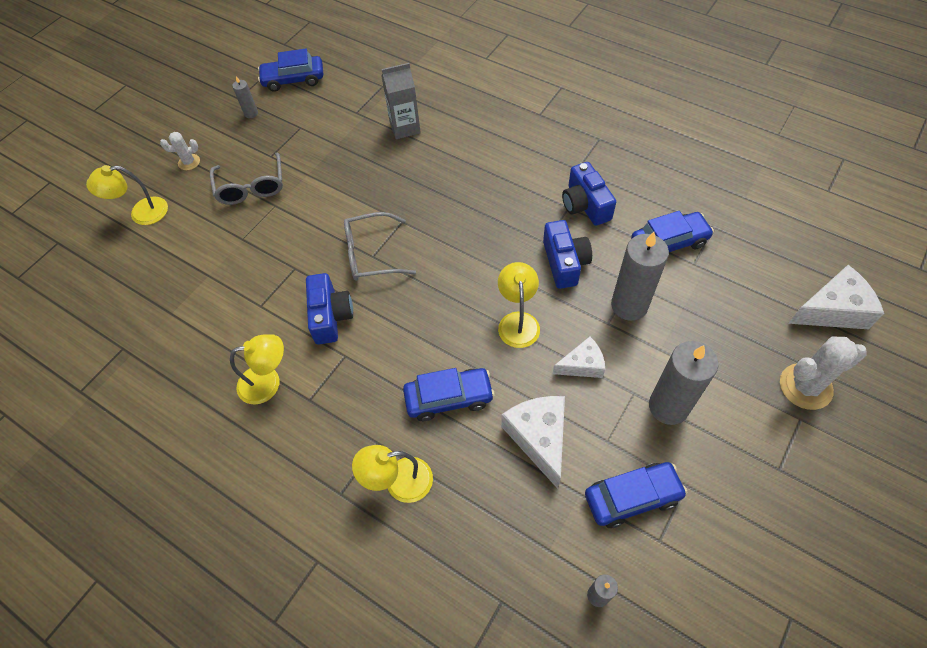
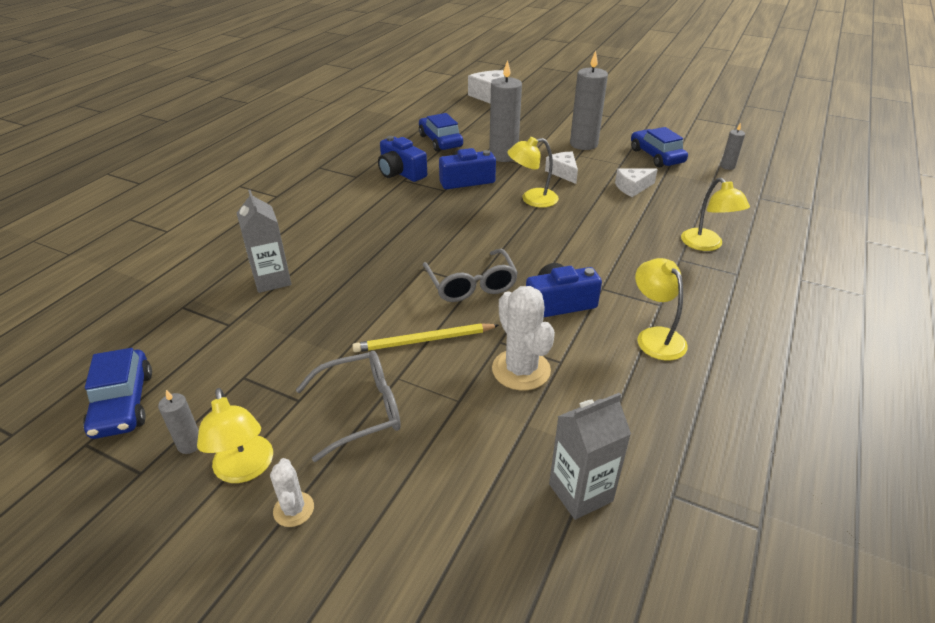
camera: 100 degrees left, 20 degrees down
yellow lamp [86,165,168,225] -> yellow lamp moved to [197,388,273,483]
blue car [403,368,495,421] -> none
white cheese [501,396,565,489] -> white cheese [615,168,658,197], size x0.63
blue camera [562,162,616,226] -> blue camera turned 75 degrees clockwise [378,136,427,182]
white cactus [780,336,867,410] -> white cactus moved to [492,286,555,391]
none -> yellow pencil [352,323,499,352]
none -> grey carton [549,393,631,520]

